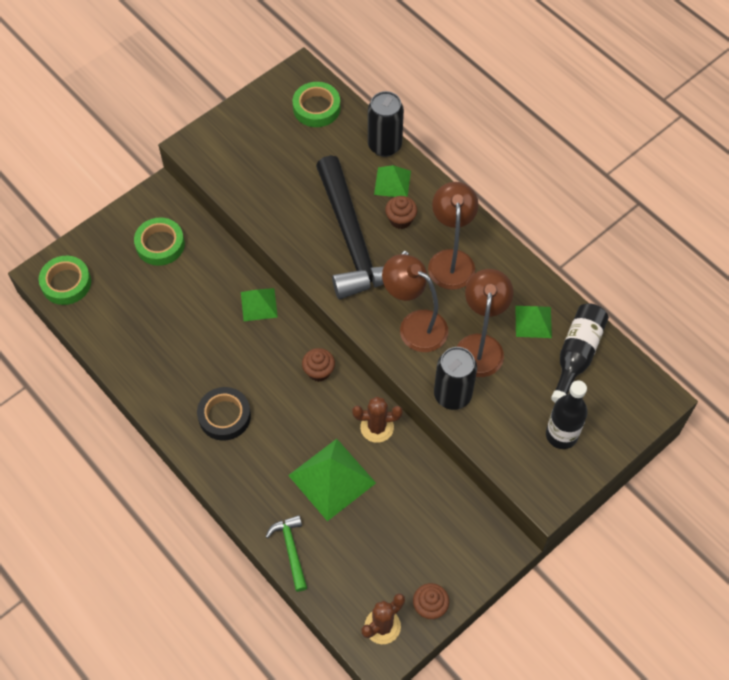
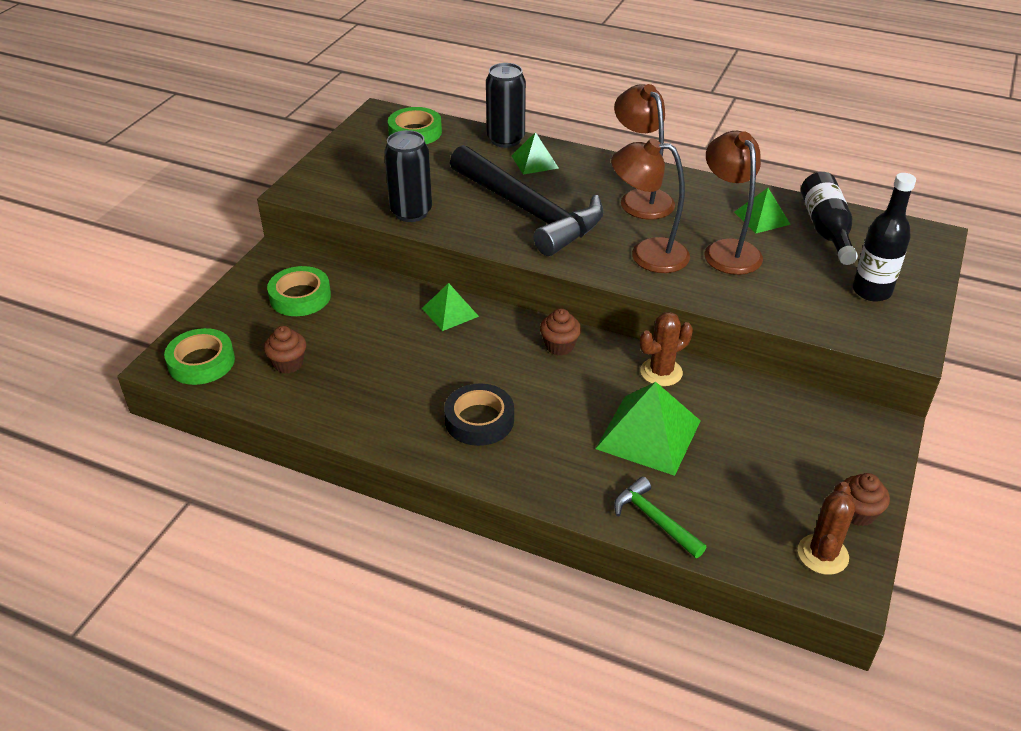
camera: 25 degrees left, 20 degrees down
brown cupcake [385,196,417,229] -> brown cupcake moved to [264,326,306,374]
black can [434,347,477,410] -> black can moved to [384,130,432,222]

